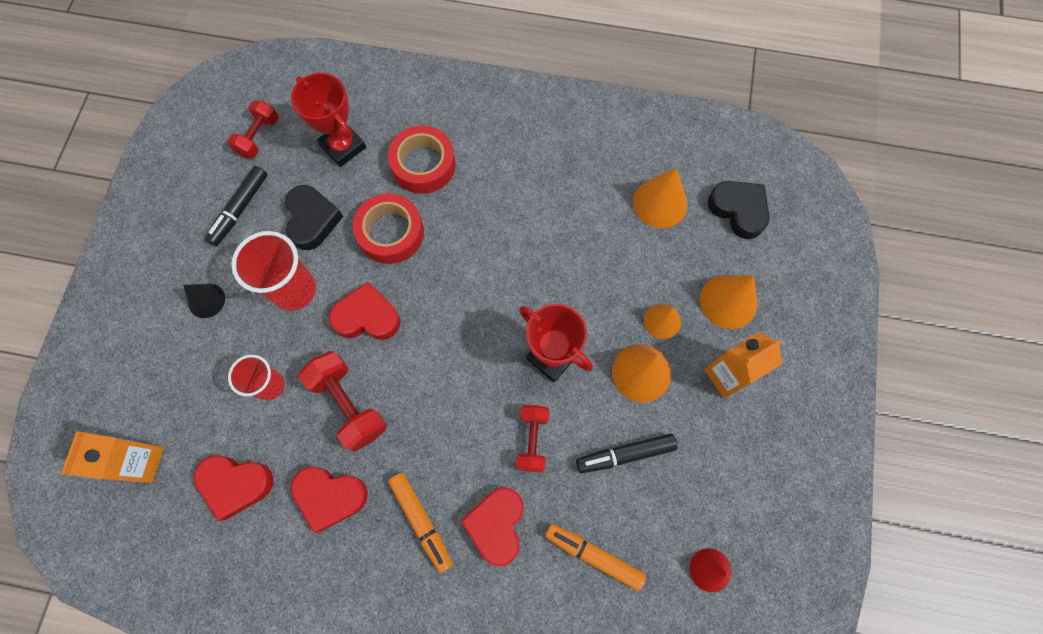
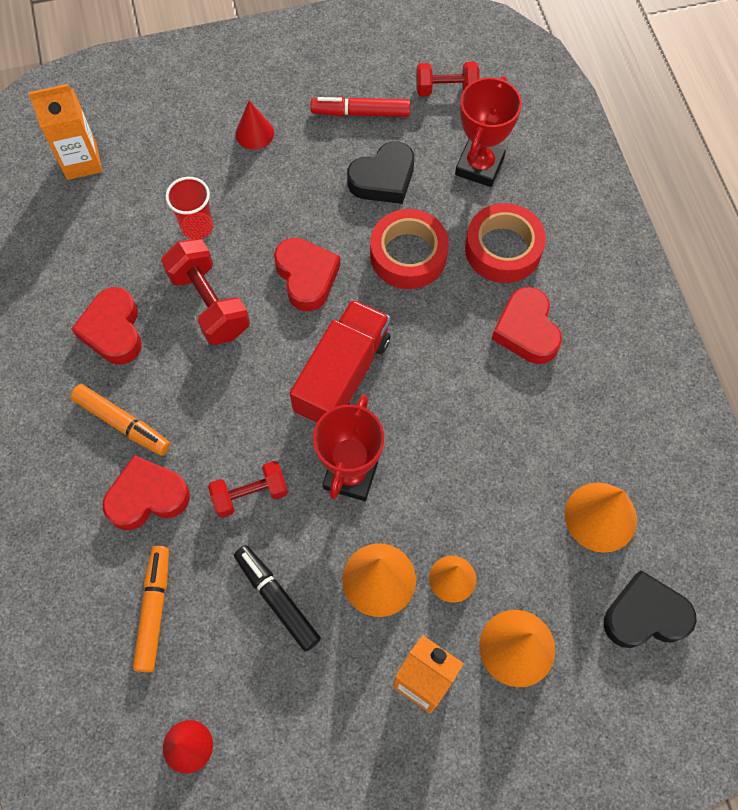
camera: 65 degrees right, 5 degrees down
black cone [183,284,225,318] -> red cone [235,101,274,150]
red heart [194,455,273,521] -> red heart moved to [492,287,562,364]
black marker [205,166,268,246] -> red marker [311,97,410,117]
red cup [231,231,316,311] -> none
red dumbbell [298,351,387,452] -> red dumbbell turned 60 degrees counterclockwise [161,239,250,345]
orange marker [388,473,453,573] -> orange marker turned 90 degrees counterclockwise [71,384,170,456]
black heart [708,181,770,239] -> black heart turned 120 degrees counterclockwise [604,570,697,648]
none -> red truck [290,299,390,424]

